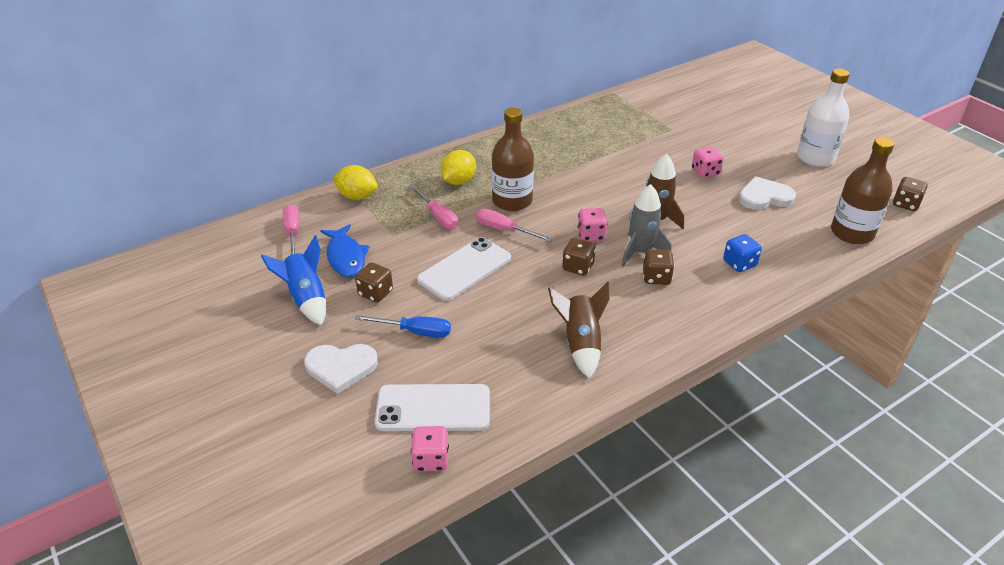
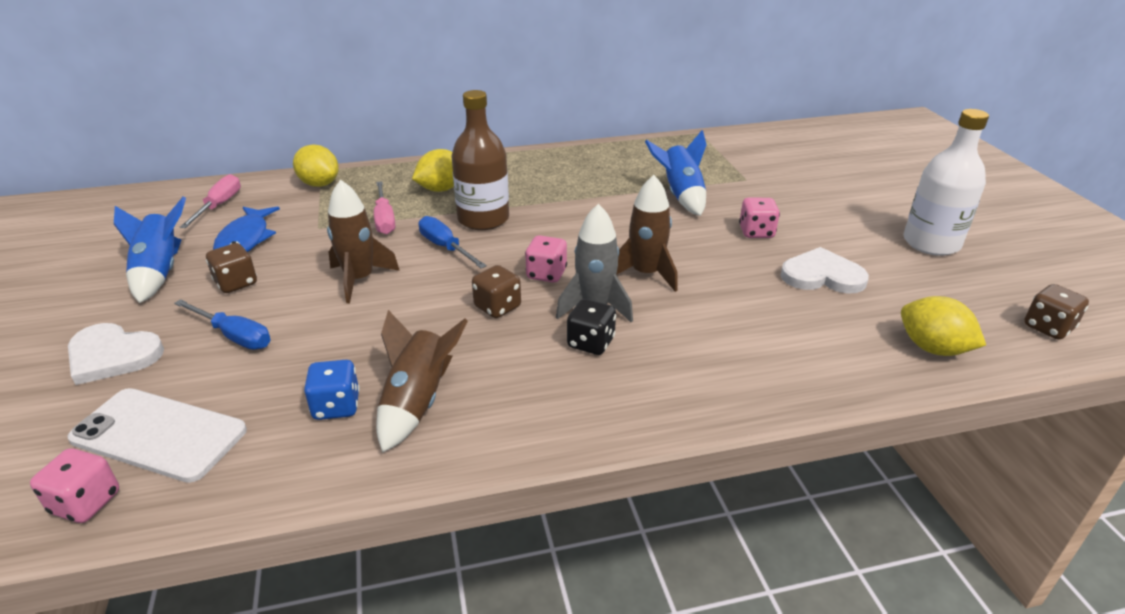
camera: 20 degrees right, 5 degrees down
white phone [417,237,511,301] -> brown rocket [327,179,400,303]
pink screwdriver [476,209,553,242] -> blue screwdriver [418,216,487,268]
brown dice [643,249,675,285] -> black dice [567,299,616,355]
blue dice [723,234,762,272] -> blue dice moved to [304,360,360,420]
brown bottle [831,137,894,244] -> yellow lemon [901,296,986,356]
none -> blue rocket [645,130,707,216]

